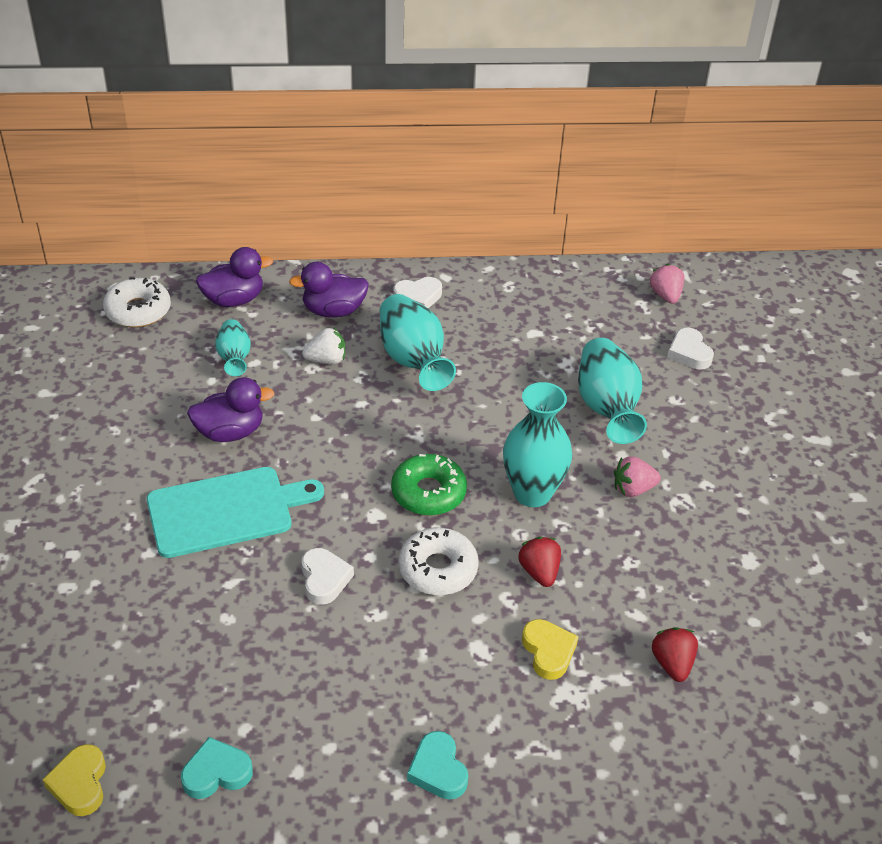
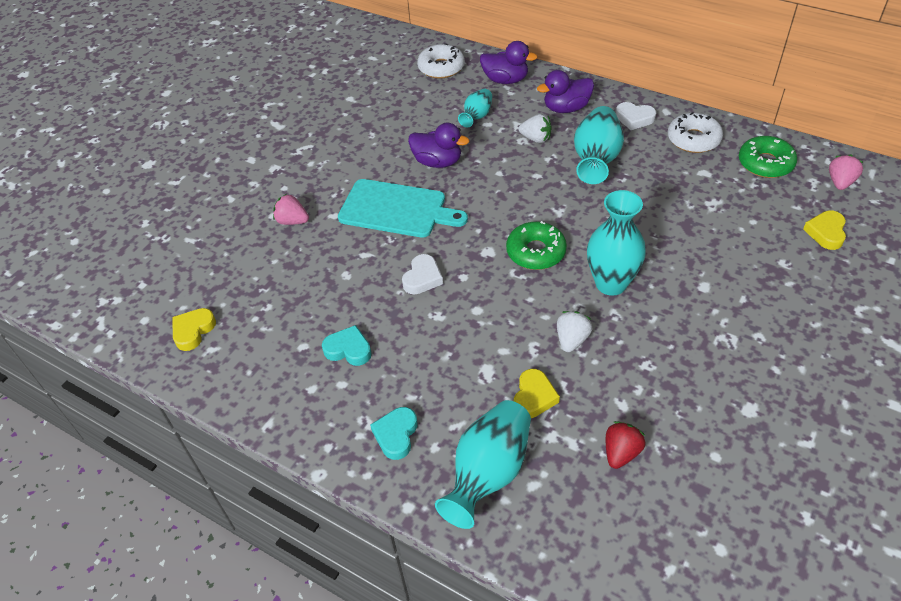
camera: 40 degrees right, 5 degrees up
turquoise heart [181,737,253,799] -> turquoise heart moved to [322,325,372,366]
purple duck [289,262,369,317] -> purple duck turned 45 degrees counterclockwise [537,70,594,113]
white donut [399,528,479,595] -> white donut moved to [668,112,723,153]
red strawberry [519,537,561,587] -> white strawberry [557,311,592,352]
turquoise vase [578,338,647,444] -> turquoise vase moved to [435,400,531,529]
pink strawberry [614,456,661,497] -> pink strawberry moved to [273,194,309,225]
white heart [667,328,714,370] -> yellow heart [803,211,846,250]
none -> green donut [739,136,797,178]

